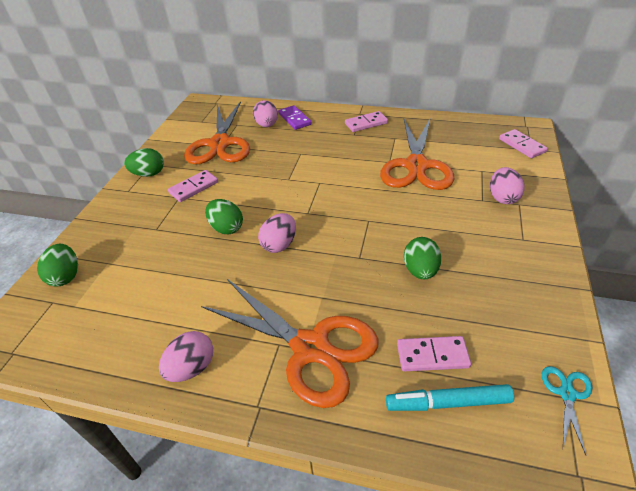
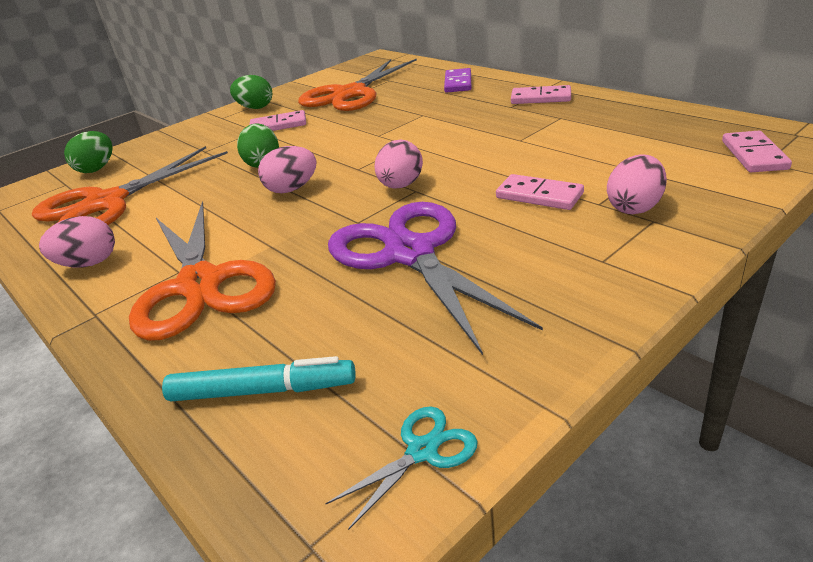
camera: 35 degrees right, 10 degrees down
pink egg [253,100,278,127] -> pink egg moved to [375,140,423,188]
orange scissors [380,119,454,190] -> orange scissors moved to [32,146,228,225]
turquoise marker [386,384,514,411] -> turquoise marker turned 150 degrees clockwise [162,356,356,401]
pink domino [397,336,471,371] -> pink domino moved to [496,174,584,210]
green egg [404,237,442,279] -> purple scissors [328,202,543,355]

